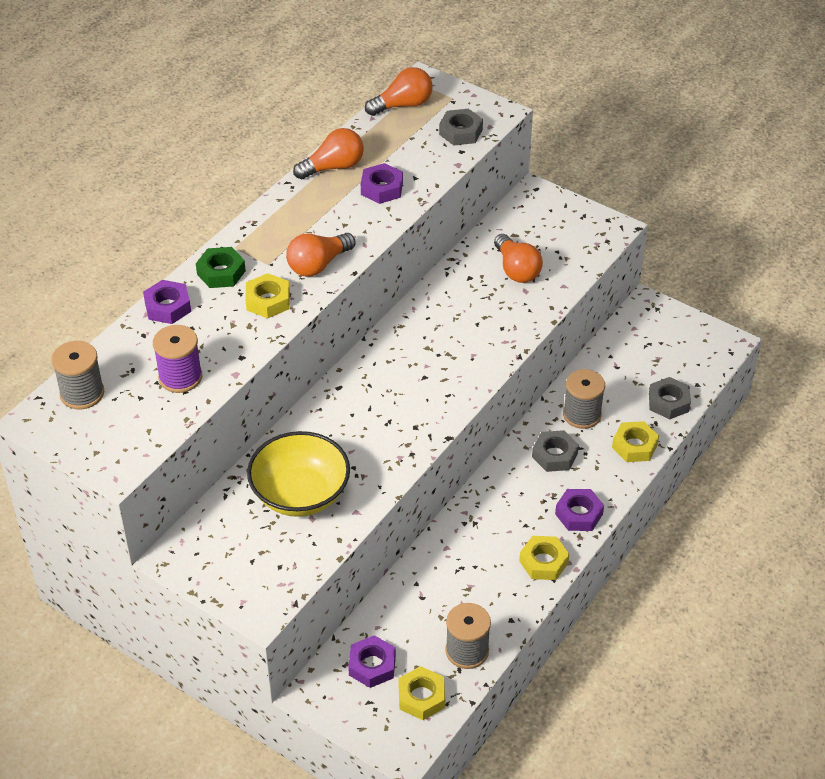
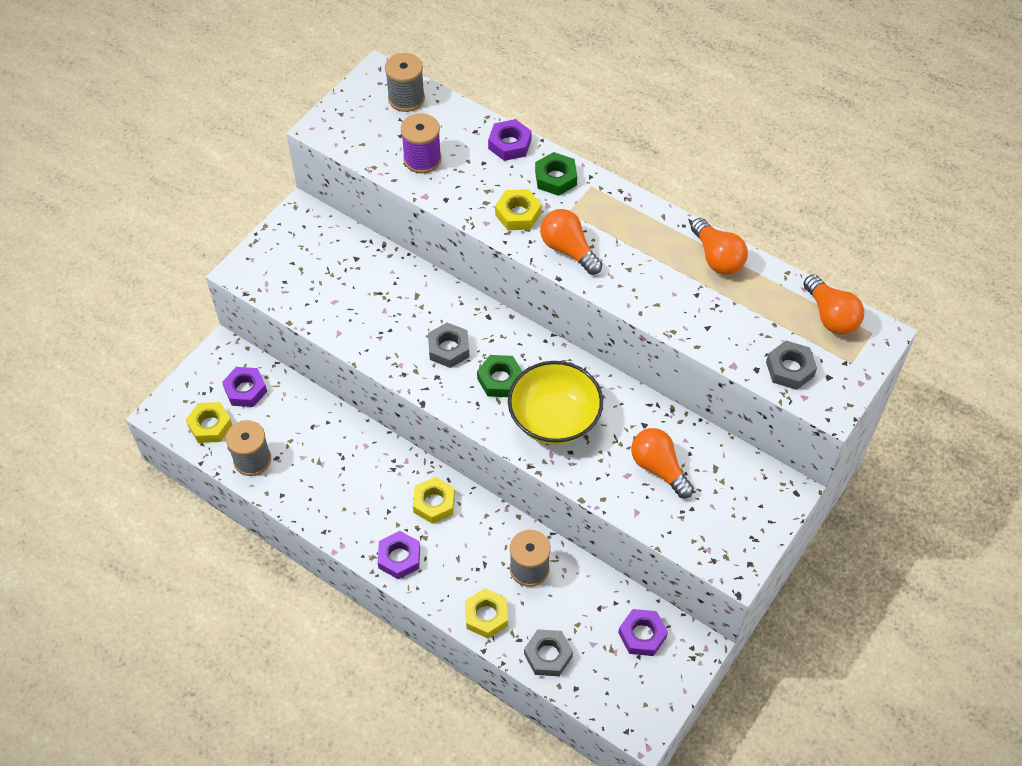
camera: 90 degrees right, 10 degrees up
yellow bowl [247,431,350,517] -> yellow bowl moved to [508,361,603,445]
purple nut [361,163,403,204] -> purple nut moved to [618,609,668,656]
orange light bulb [494,234,543,283] -> orange light bulb turned 75 degrees clockwise [631,428,694,498]
yellow nut [519,536,570,580] -> yellow nut moved to [413,477,455,524]
grey nut [532,430,579,472] -> grey nut moved to [428,323,469,368]
none -> green nut [477,355,523,397]

